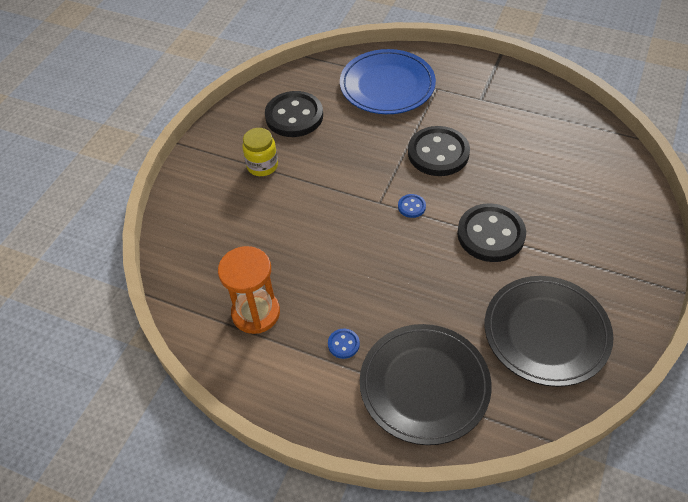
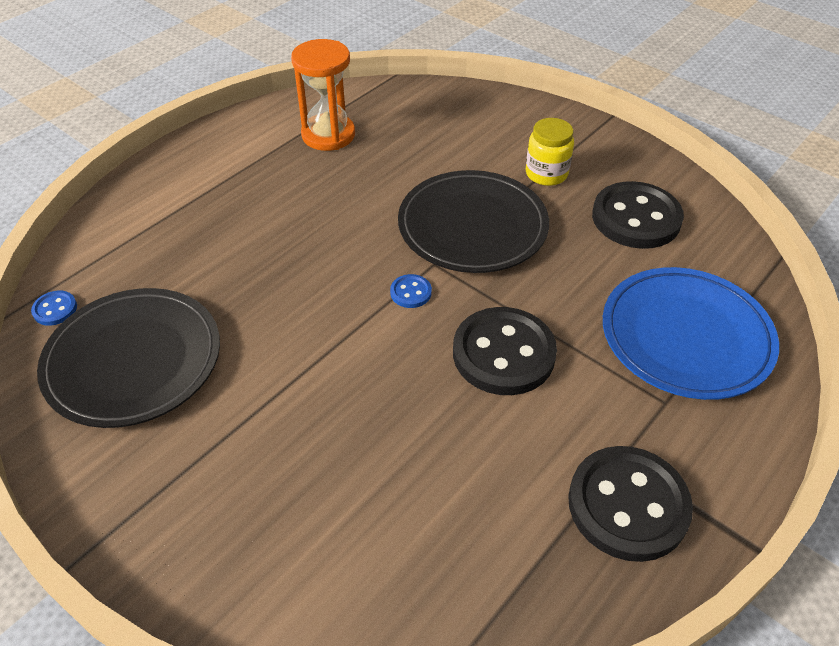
camera: 105 degrees right, 5 degrees down
blue button [328,329,360,359] -> blue button moved to [31,291,77,326]
black plate [360,324,492,445] -> black plate moved to [398,170,549,273]
black button [457,203,526,262] -> black button moved to [568,446,693,562]

